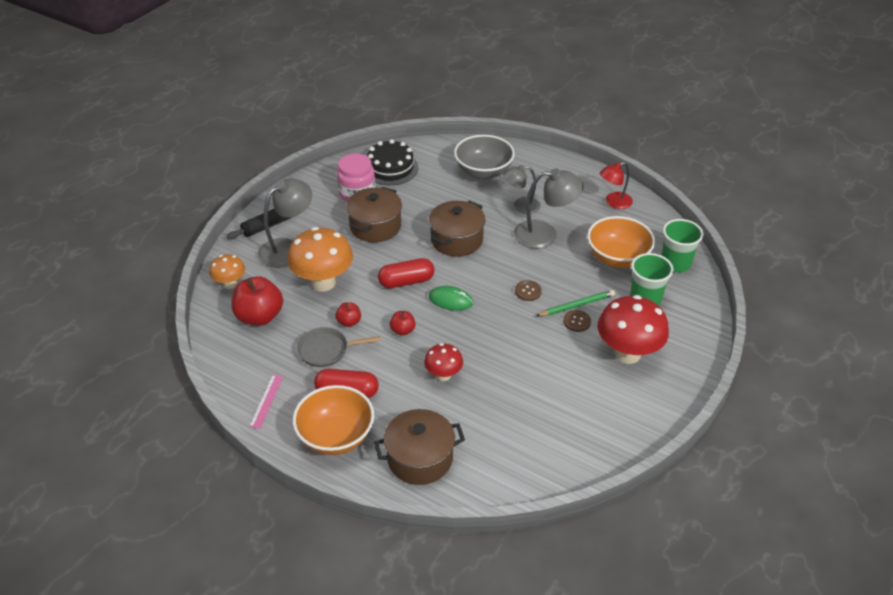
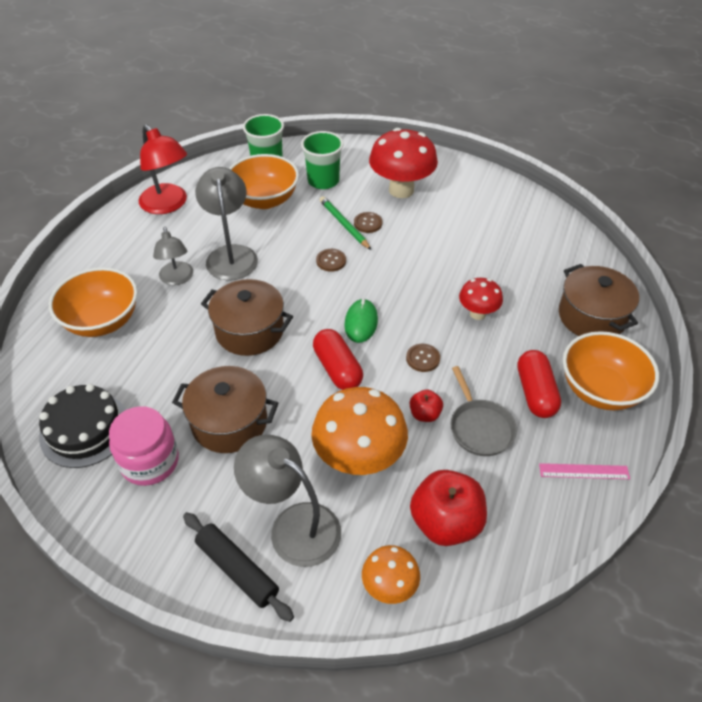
camera: 100 degrees left, 5 degrees up
red apple [390,311,416,336] -> brown button [406,344,440,372]
grey bowl [454,135,515,180] -> orange bowl [49,267,138,337]
red lamp [600,162,633,209] -> red lamp [139,125,187,214], size x1.54

